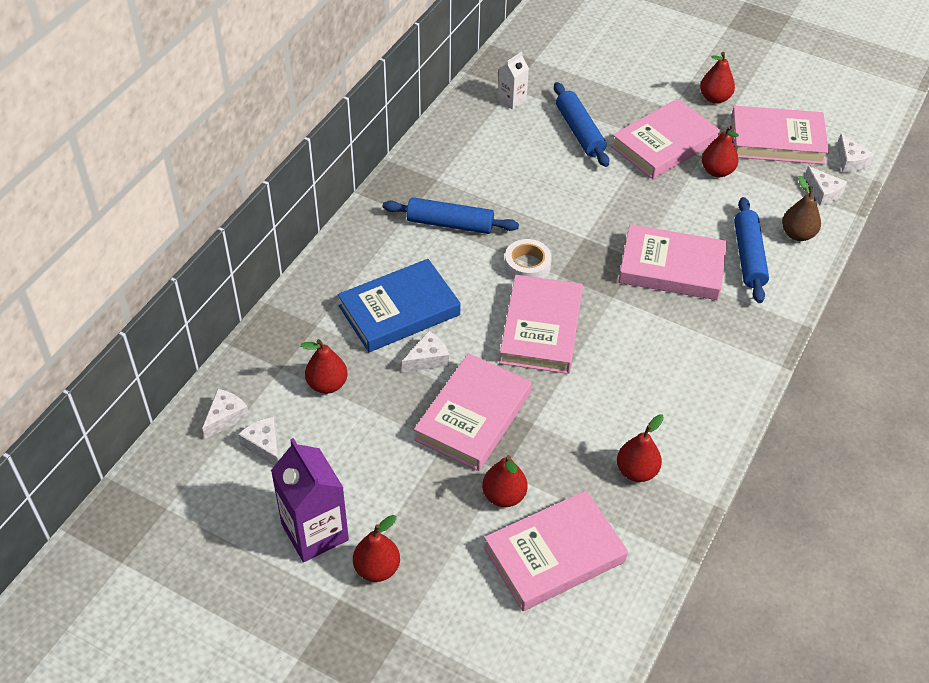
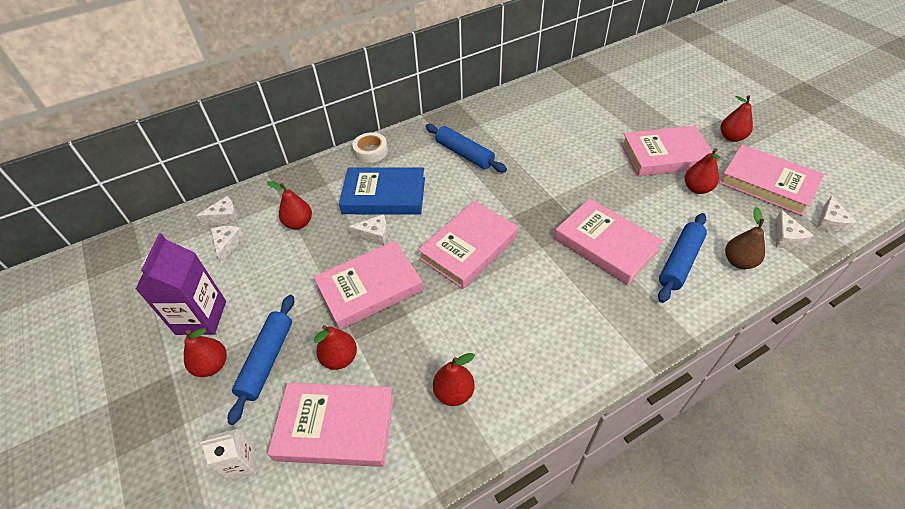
camera: 35 degrees right, 0 degrees up
white carton [498,52,529,110] -> white carton moved to [200,429,256,481]
white tape [505,239,552,279] -> white tape moved to [352,132,388,163]
blue rolling pin [554,82,609,167] -> blue rolling pin moved to [228,295,294,425]

